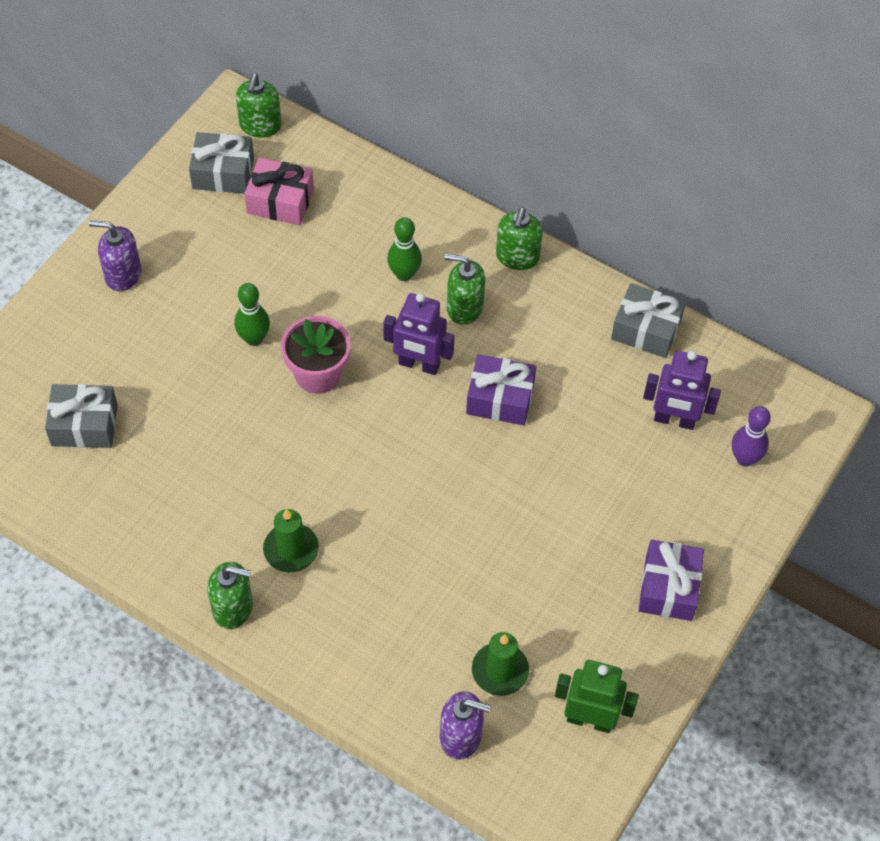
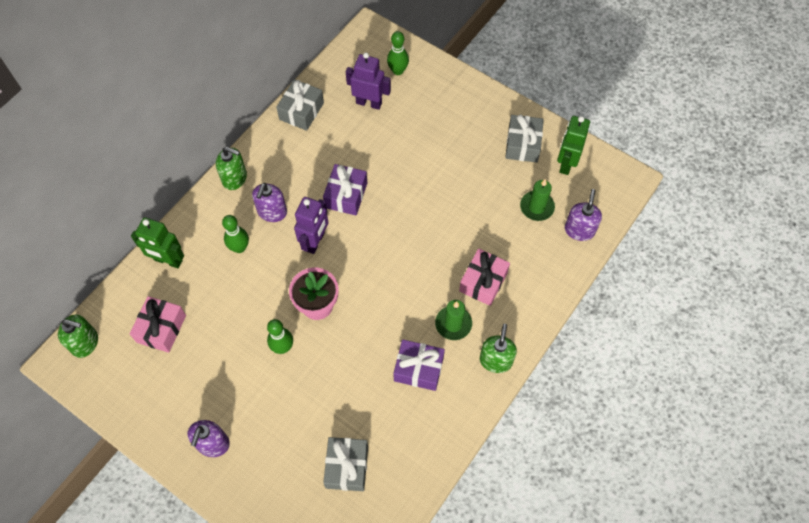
camera: 85 degrees left, 5 degrees up
grey gift [189,132,254,194] -> grey gift moved to [505,114,544,163]
green soap dispenser [445,254,485,325] -> purple soap dispenser [252,183,287,222]
purple gift [639,540,704,621] -> purple gift moved to [393,340,445,391]
purple robot [643,351,721,430] -> purple robot turned 90 degrees counterclockwise [346,52,391,110]
purple bowling pin [732,406,771,467] -> green bowling pin [387,31,409,75]
none -> green robot [131,217,184,268]
none -> pink gift [459,248,510,306]

